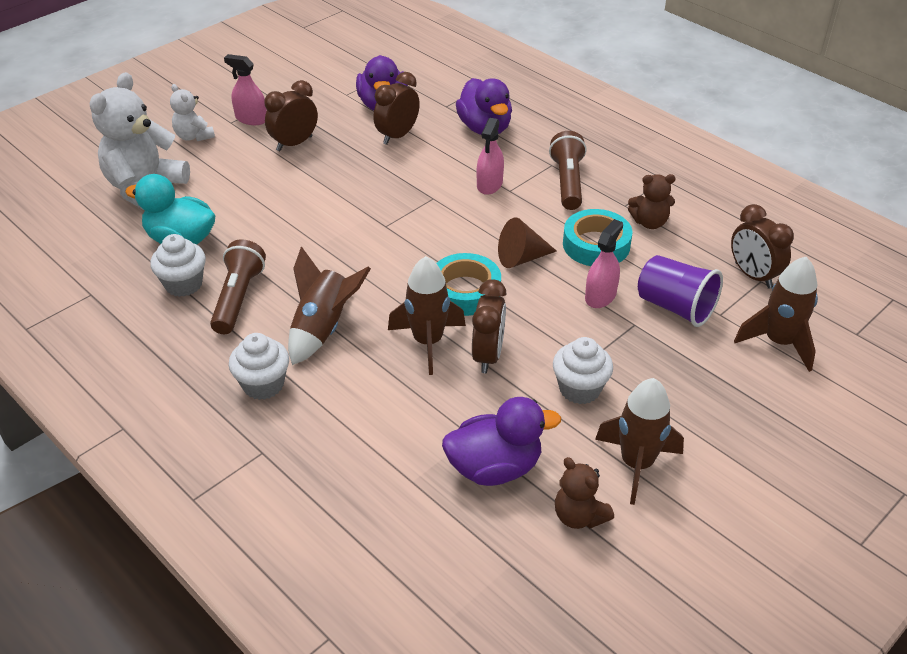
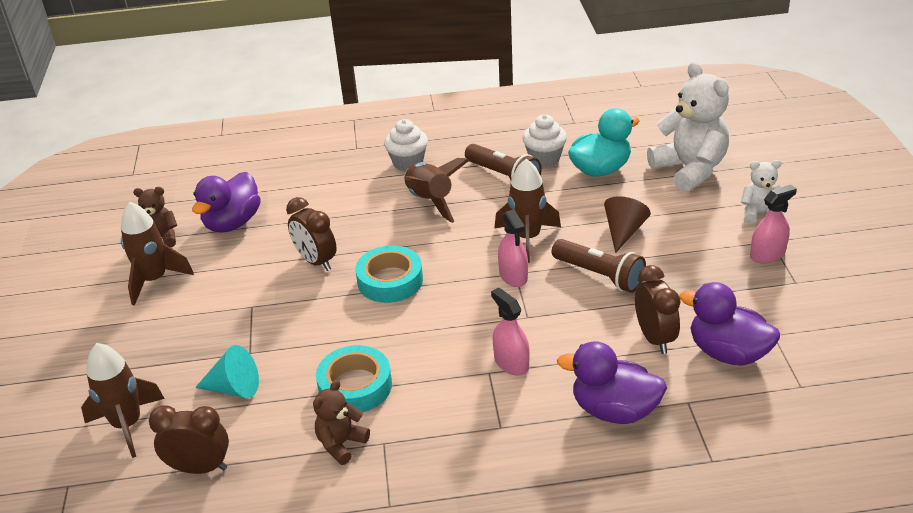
camera: 130 degrees right, 5 degrees down
brown clock [264,80,318,151] -> none
brown rocket [388,256,466,375] -> brown rocket moved to [494,159,561,263]
brown cone [498,217,556,268] -> brown cone moved to [604,196,651,253]
brown flashlight [549,131,587,210] -> brown flashlight moved to [552,239,646,293]
white cupcake [553,337,613,404] -> none
pink spray bottle [585,219,623,308] -> pink spray bottle moved to [498,209,528,287]
purple cup [638,255,723,327] -> turquoise cone [195,345,259,398]

